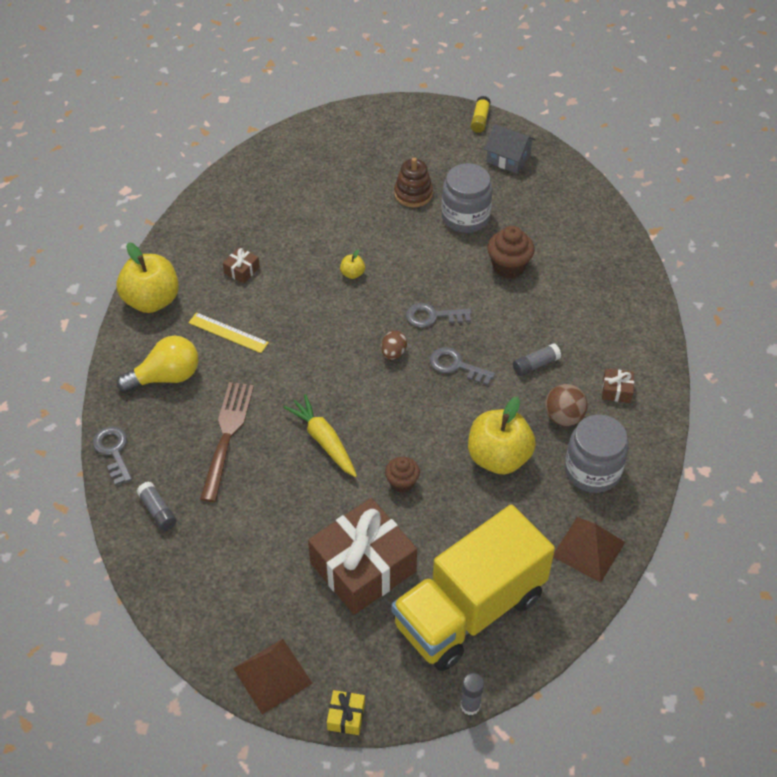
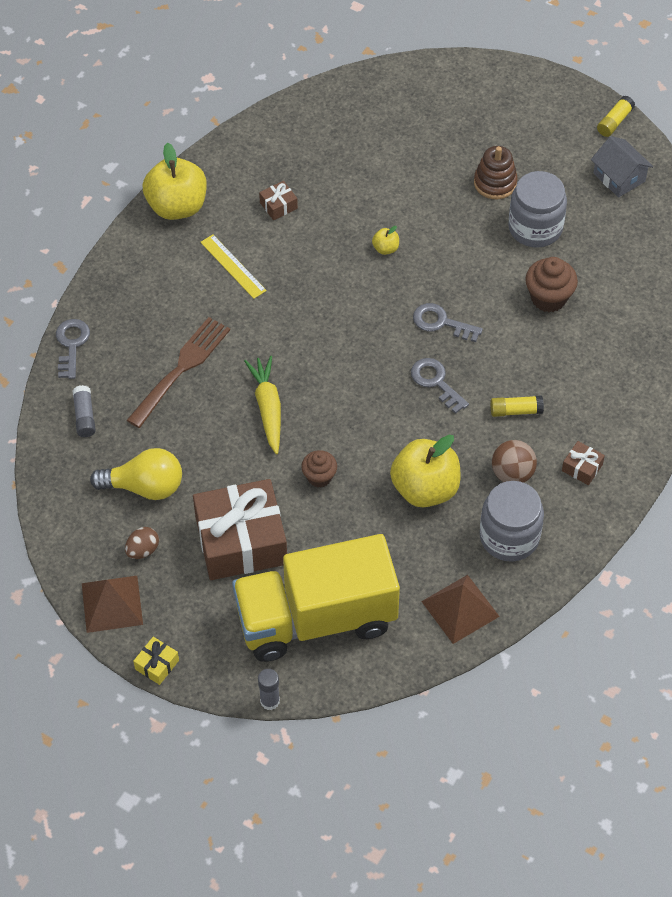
camera: 25 degrees right, 5 degrees up
yellow light bulb [117,336,199,393] -> yellow light bulb moved to [90,448,182,500]
brown egg [381,331,407,360] -> brown egg moved to [125,527,159,559]
grey glue stick [513,343,561,376] -> yellow glue stick [490,395,544,417]

